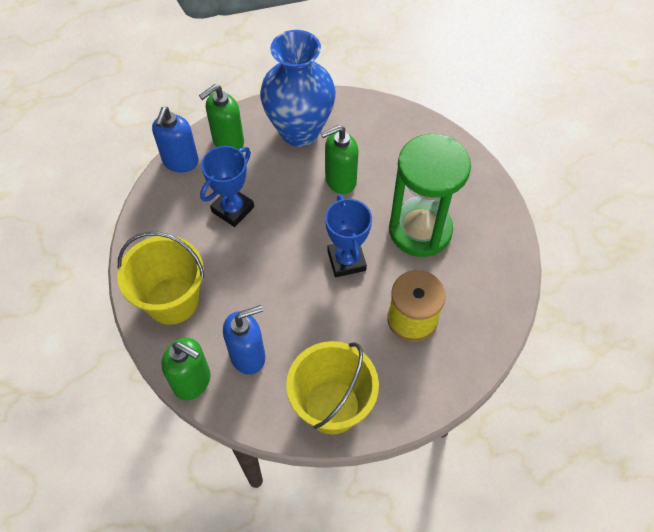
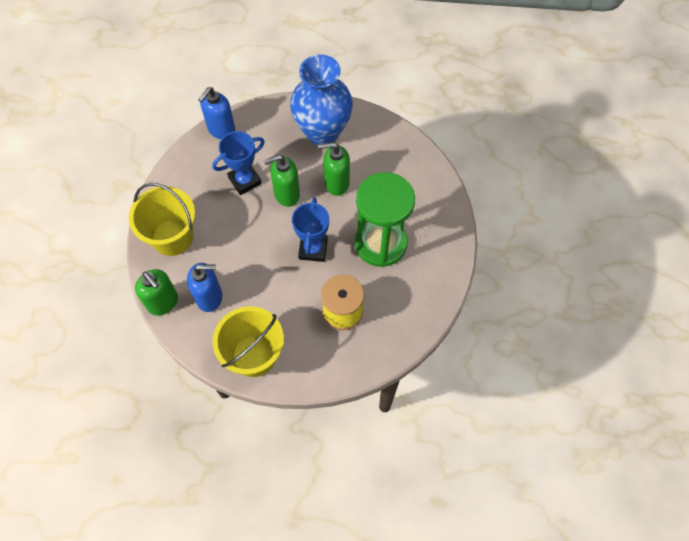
camera: 20 degrees right, 5 degrees up
green soap dispenser [199,84,244,149] -> green soap dispenser moved to [264,155,300,207]

